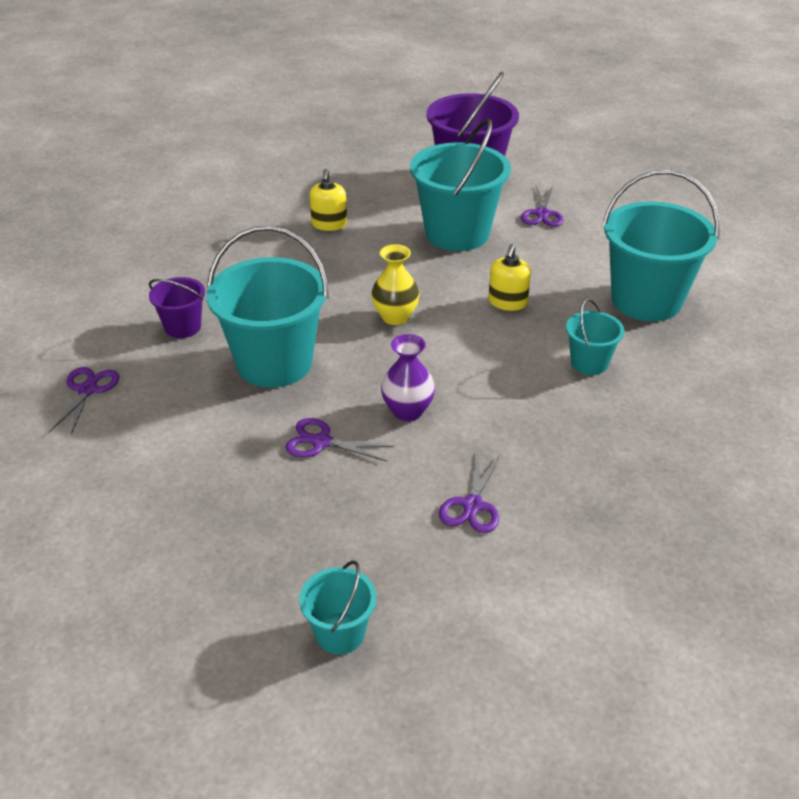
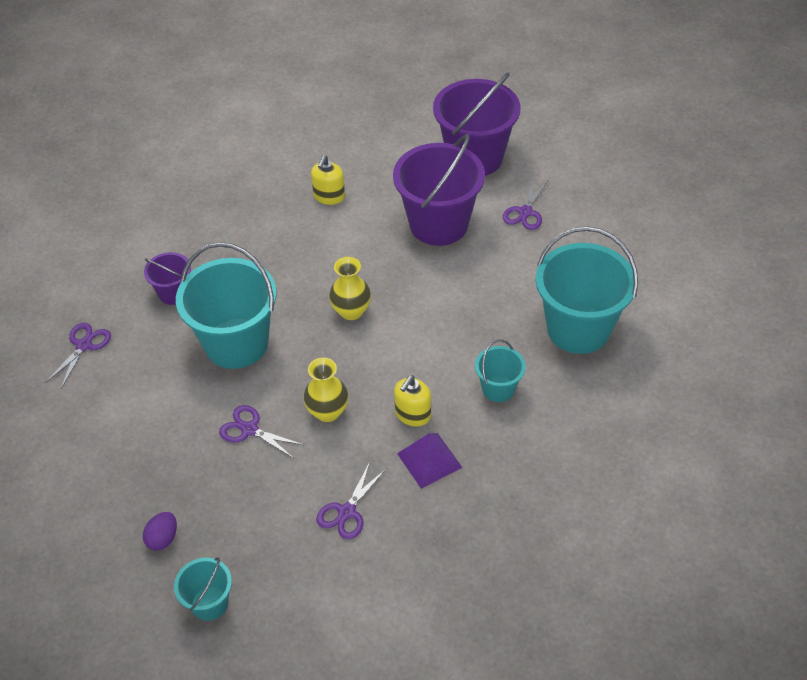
camera: 15 degrees right, 10 degrees up
purple vase [381,334,435,421] -> yellow vase [303,357,349,422]
turquoise bucket [410,119,511,251] -> purple bucket [393,134,485,246]
yellow soap dispenser [488,244,531,311] -> yellow soap dispenser moved to [394,375,431,426]
none -> purple egg [143,512,177,551]
none -> purple pyramid [397,433,463,489]

